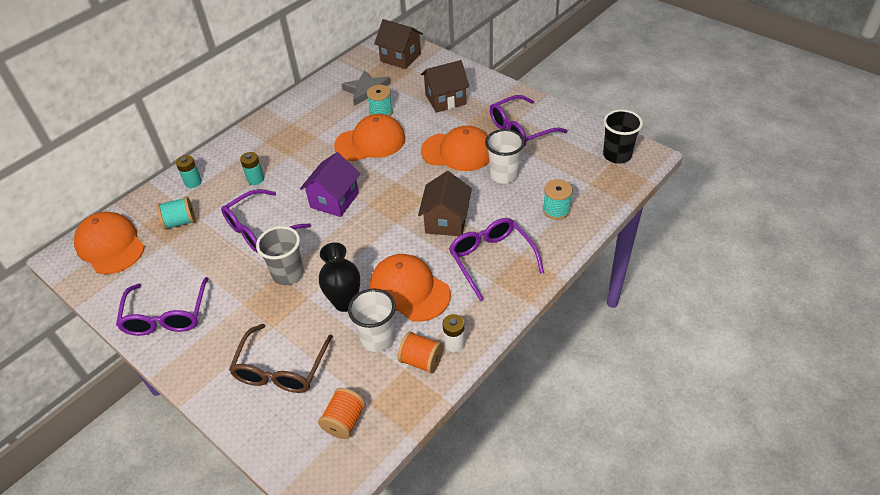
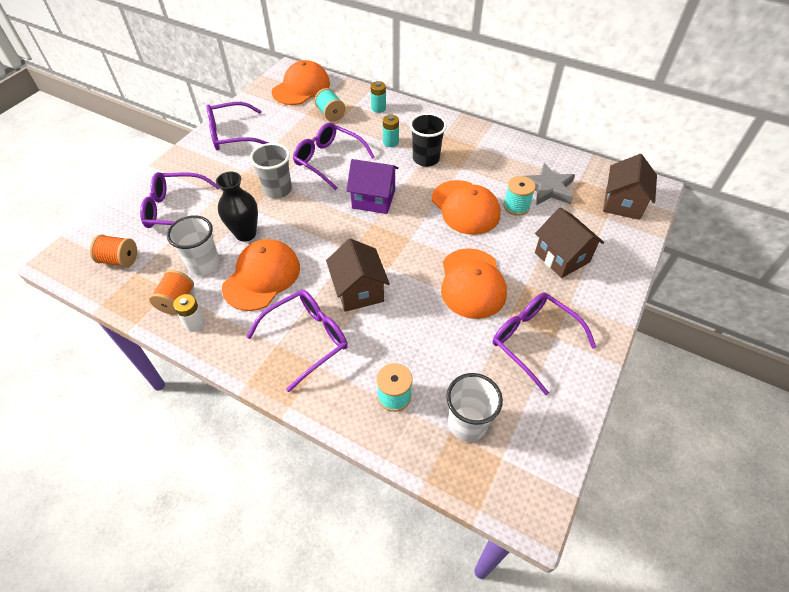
camera: 75 degrees right, 5 degrees up
brown glasses [229,324,333,393] -> purple glasses [140,172,219,228]
brown house [418,171,472,236] -> brown house turned 75 degrees clockwise [326,238,390,312]
white cup [485,129,525,184] -> white cup moved to [446,373,503,442]
black cup [603,109,643,164] -> black cup moved to [409,113,447,167]

